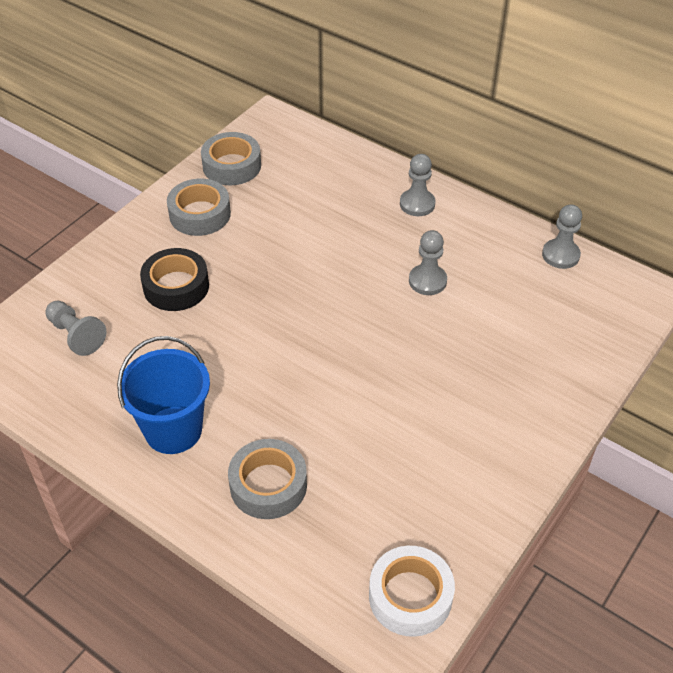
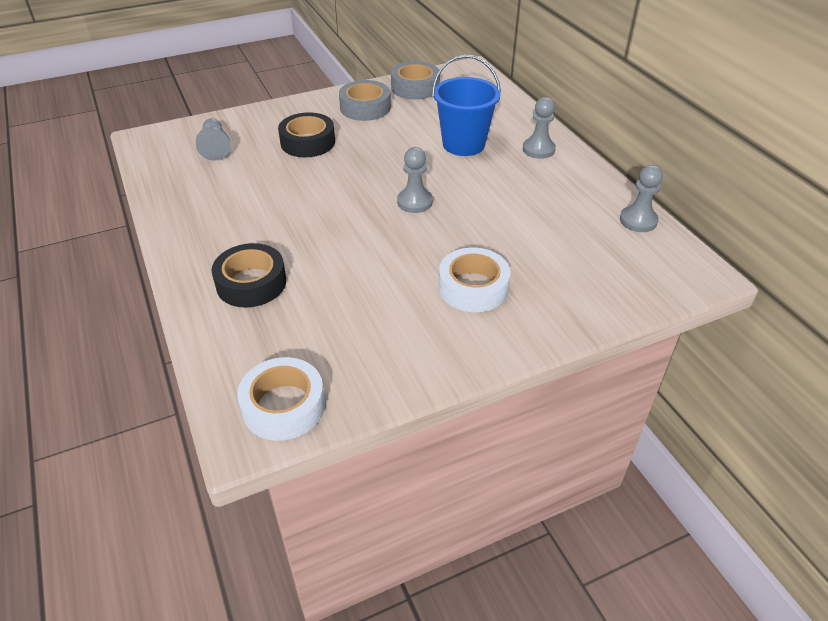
camera: 30 degrees right, 5 degrees down
blue bucket [117,336,210,454] -> blue bucket moved to [432,55,501,156]
grey tape [228,439,307,519] -> black tape [212,243,286,308]
grey pawn [409,230,447,295] -> grey pawn moved to [397,147,433,213]
none -> white tape [439,248,511,312]

